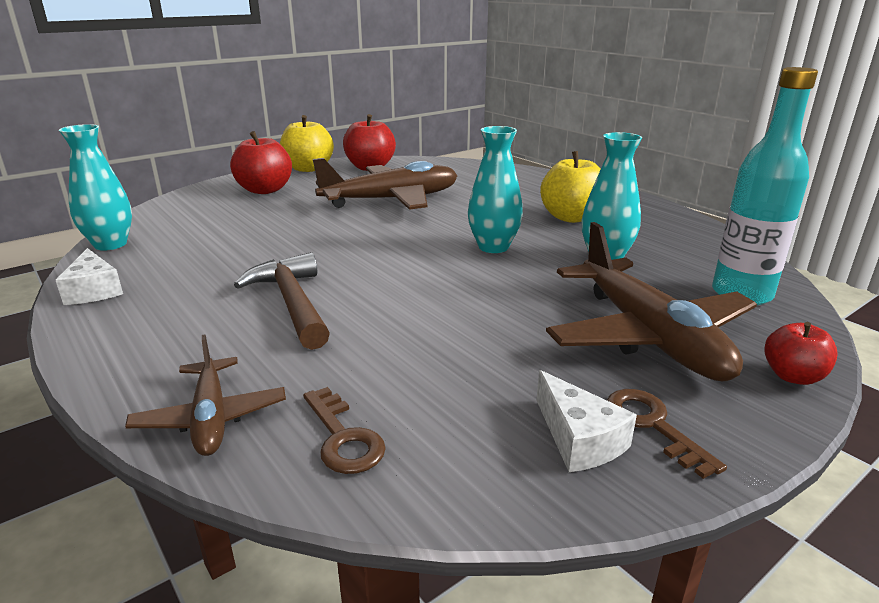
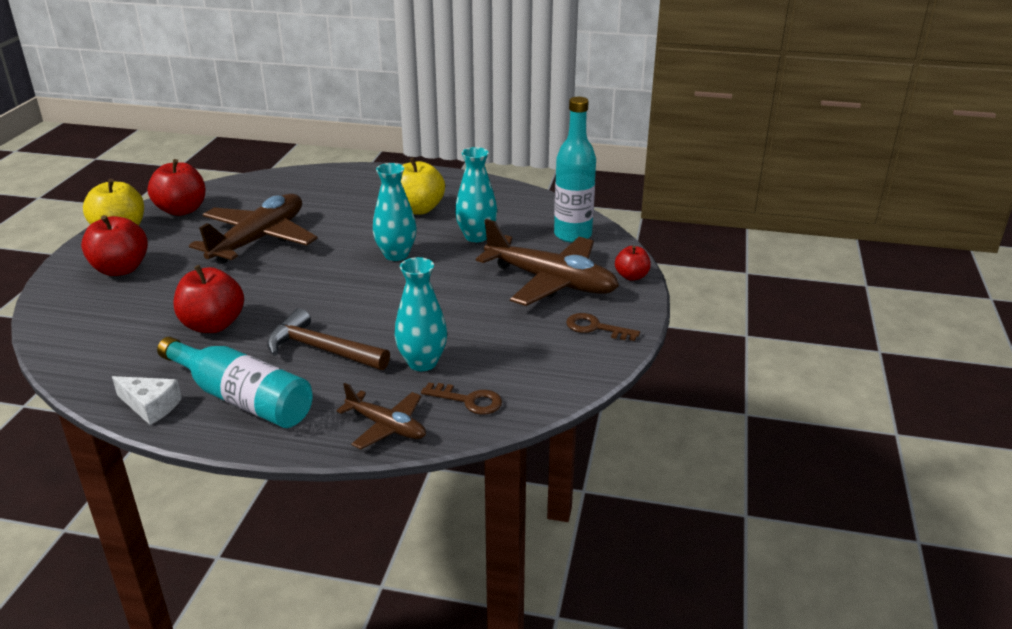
camera: 40 degrees left, 5 degrees up
turquoise vase [59,124,132,251] -> turquoise vase moved to [395,257,447,371]
white cheese [536,370,637,472] -> none
none -> turquoise bottle [157,337,312,428]
none -> red apple [173,265,244,333]

